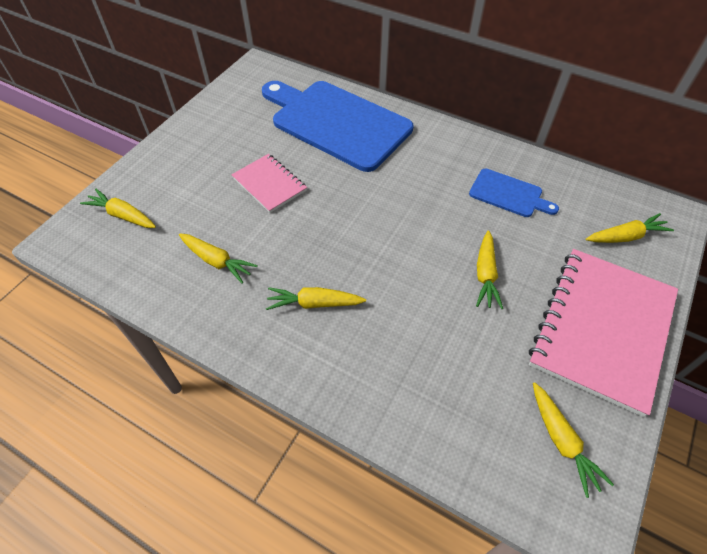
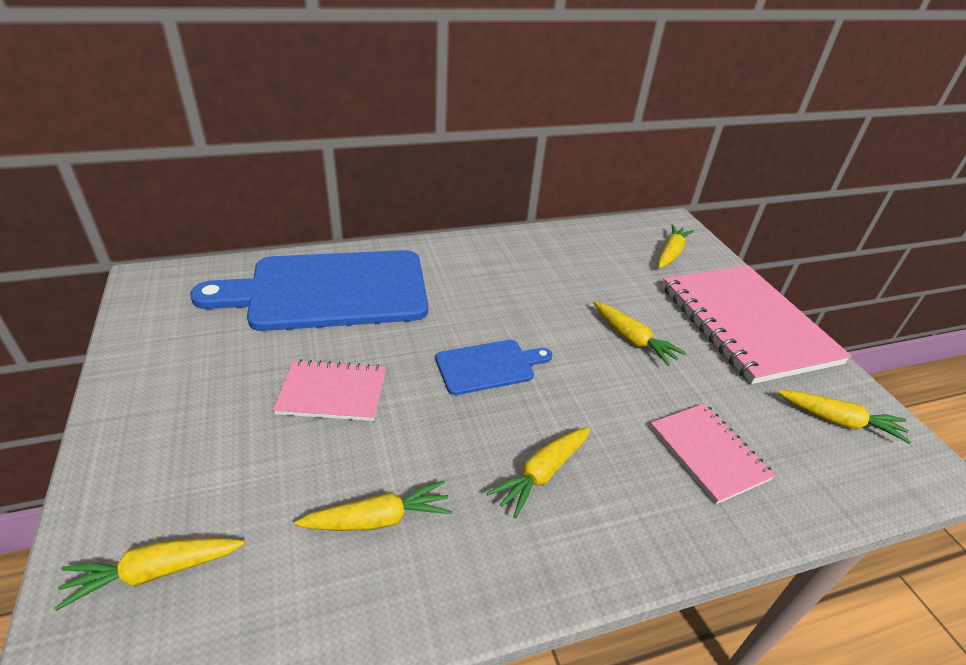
camera: 50 degrees left, 15 degrees down
blue cutting board [469,169,559,217] -> blue cutting board moved to [436,340,552,395]
none -> pink notebook [650,403,775,504]

